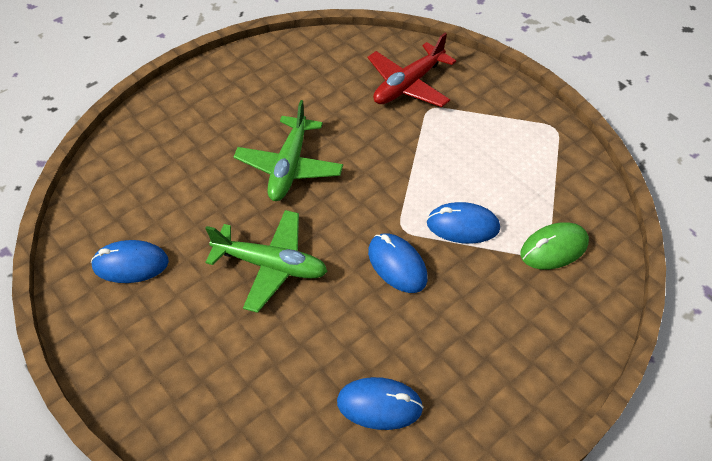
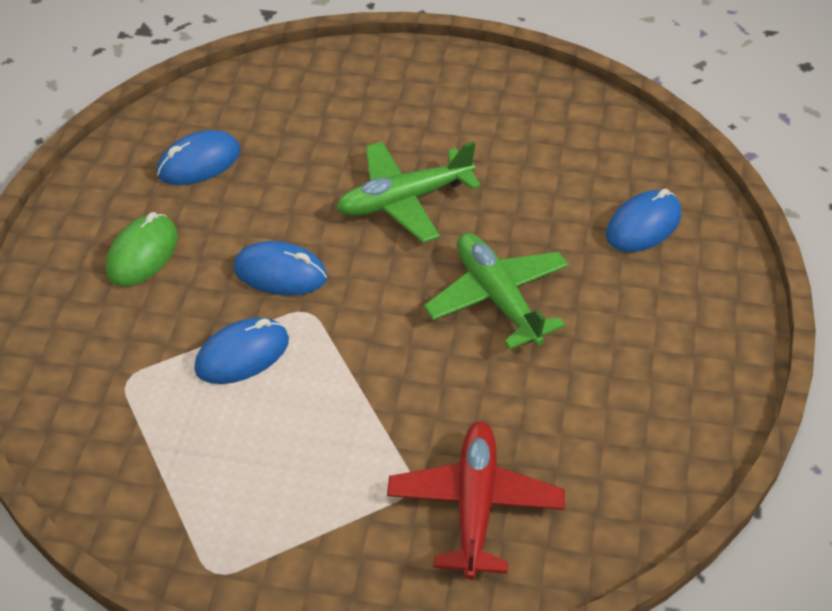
camera: 140 degrees right, 5 degrees down
blue mouse [91,240,169,283] -> blue mouse moved to [606,188,681,252]
green mouse [520,222,589,269] -> green mouse moved to [106,212,178,286]

